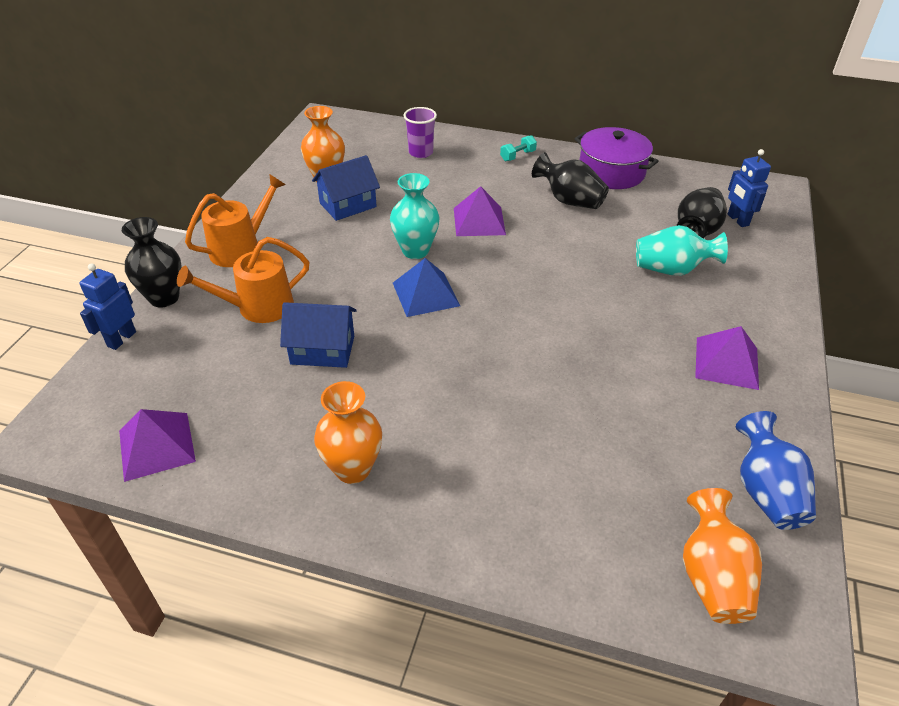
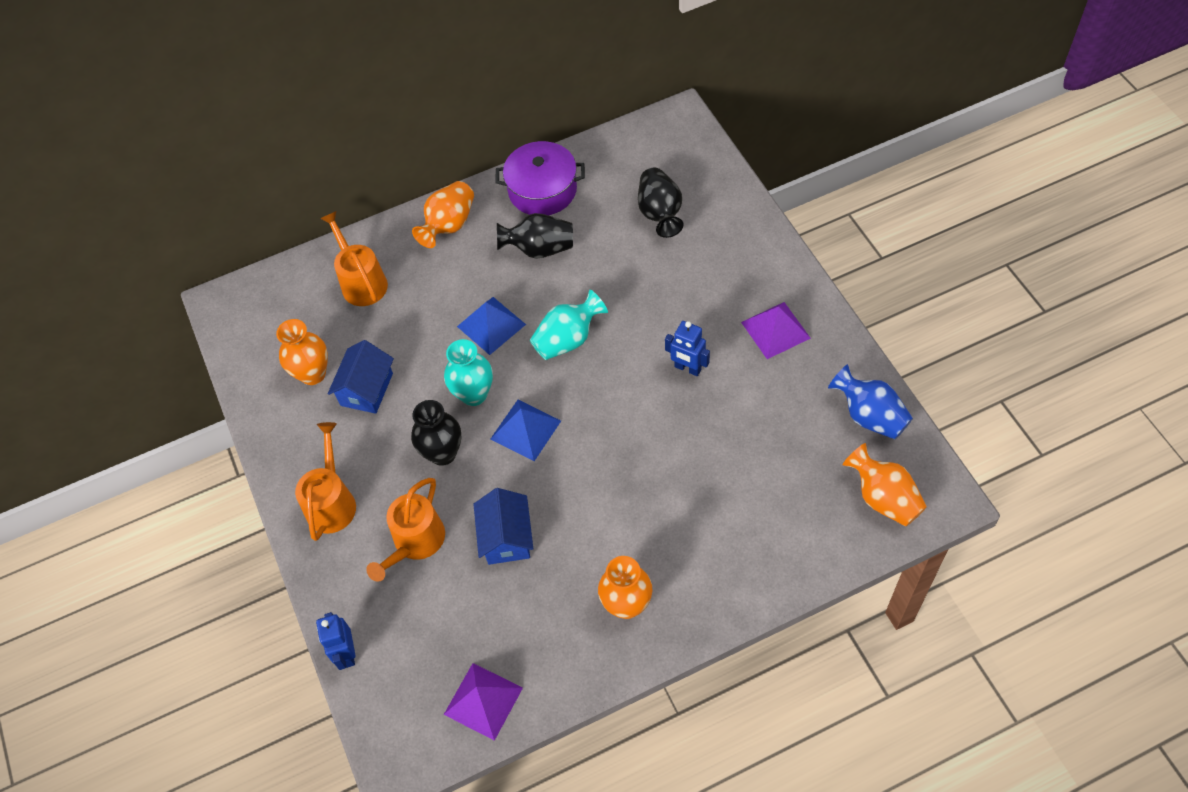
camera: 35 degrees left, 15 degrees up
black vase [122,217,182,307] -> black vase moved to [411,400,462,466]
blue house [280,302,357,368] -> blue house turned 60 degrees counterclockwise [473,488,533,565]
purple cup [404,107,437,158] -> orange watering can [320,211,388,306]
purple pyramid [454,186,506,236] -> blue pyramid [457,297,526,355]
turquoise dumbbell [500,135,537,161] -> orange vase [412,181,474,248]
turquoise vase [636,225,728,276] -> turquoise vase moved to [530,290,608,360]
blue robot [728,149,771,227] -> blue robot moved to [665,321,710,376]

